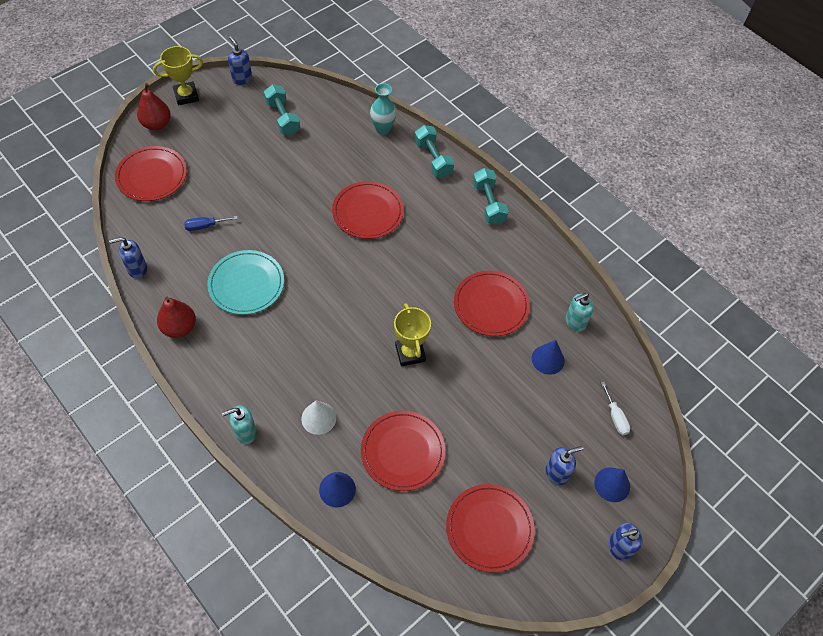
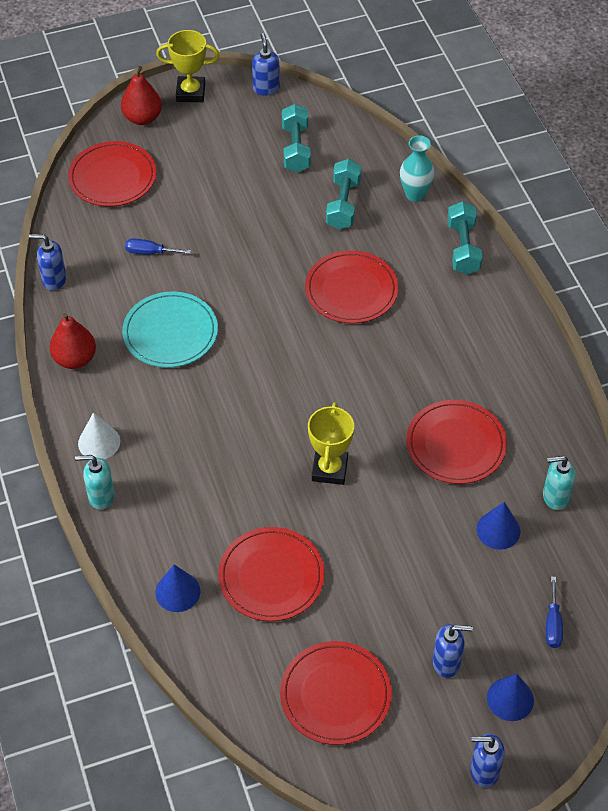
camera: 25 degrees right, 5 degrees down
white cone [301,400,336,435] -> white cone moved to [78,412,120,459]
turquoise dumbbell [473,168,509,225] -> turquoise dumbbell moved to [326,159,362,229]
white screwdriver [601,382,630,435] -> blue screwdriver [546,576,563,648]

